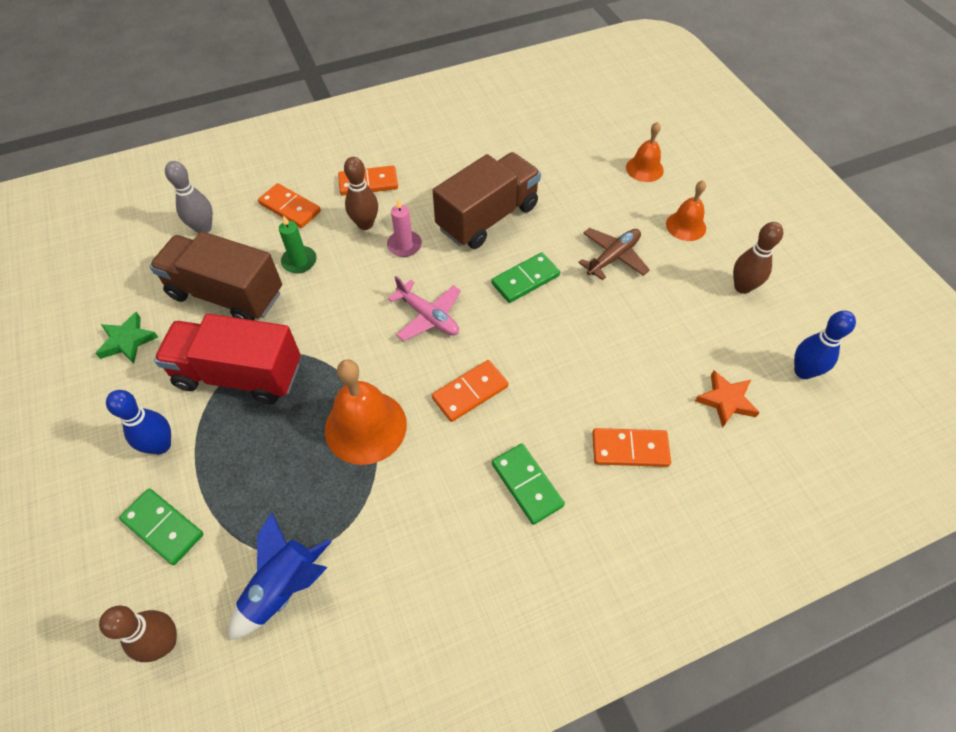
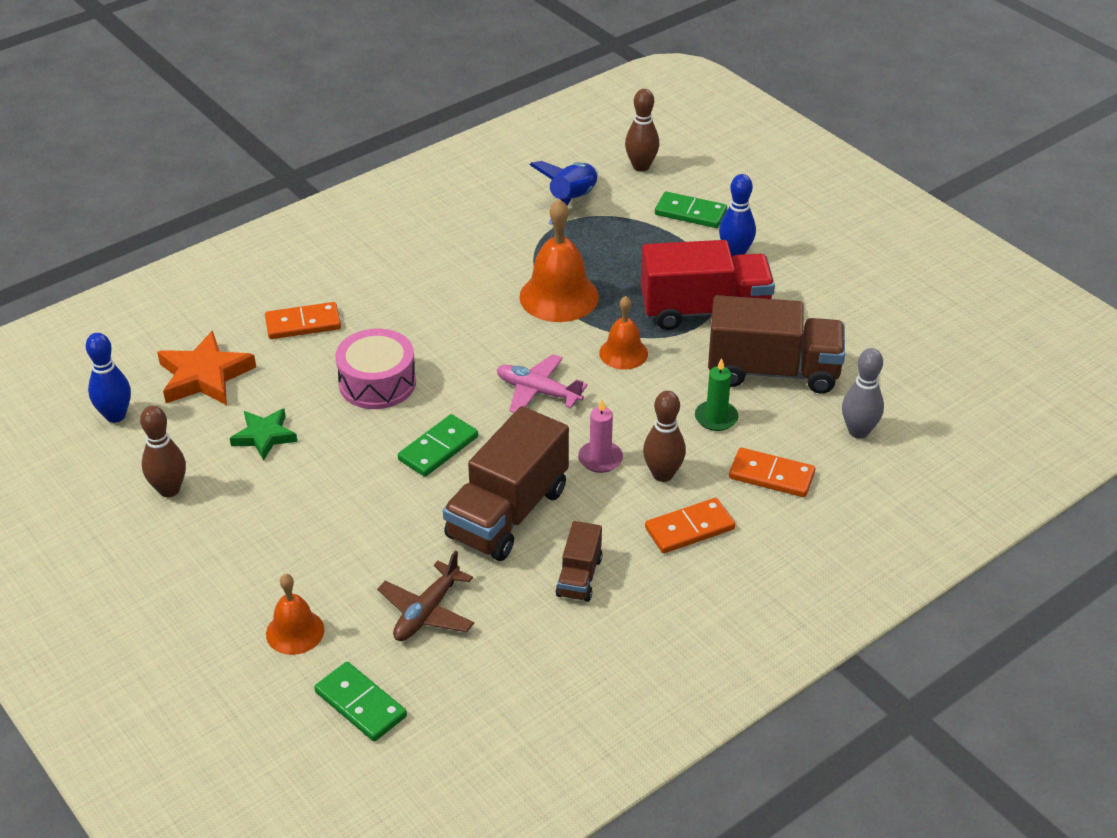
camera: 165 degrees right, 15 degrees down
green star [95,312,158,363] -> green star moved to [230,408,297,461]
orange domino [432,360,508,422] -> none
green domino [492,444,565,525] -> green domino moved to [314,662,407,741]
brown plane [578,228,650,280] -> brown plane moved to [377,551,474,641]
orange bell [666,180,706,241] -> orange bell moved to [599,296,648,370]
orange star [695,370,760,428] -> orange star [157,331,256,405], size x1.55
none -> pink drum [335,329,416,409]
none -> brown truck [556,521,603,602]

